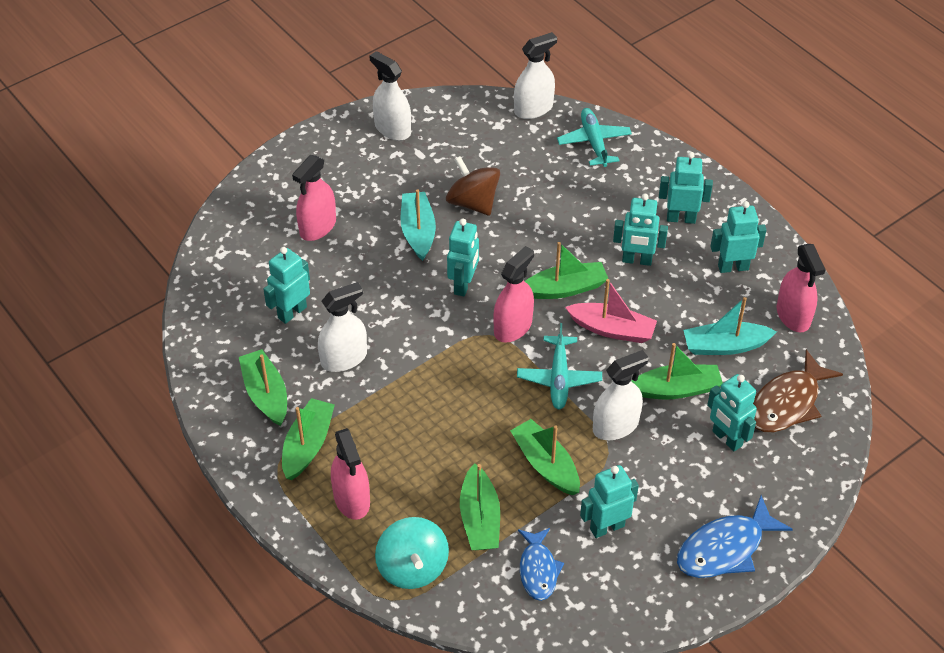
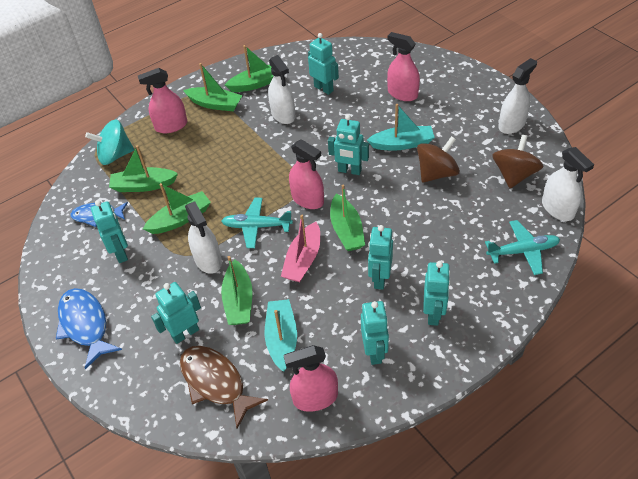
camera: 95 degrees right, 0 degrees up
none -> brown spinning top [492,135,543,188]

